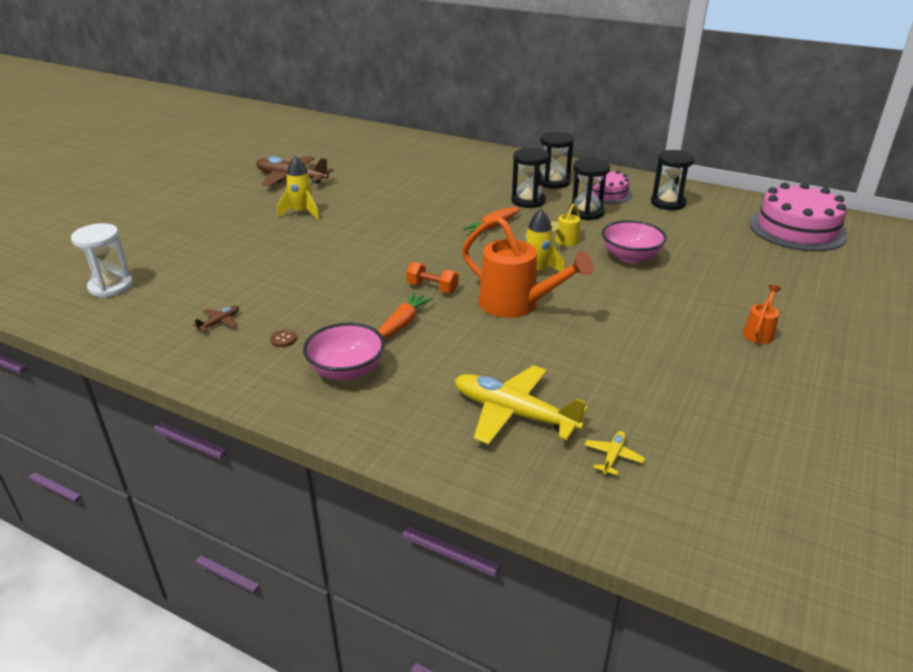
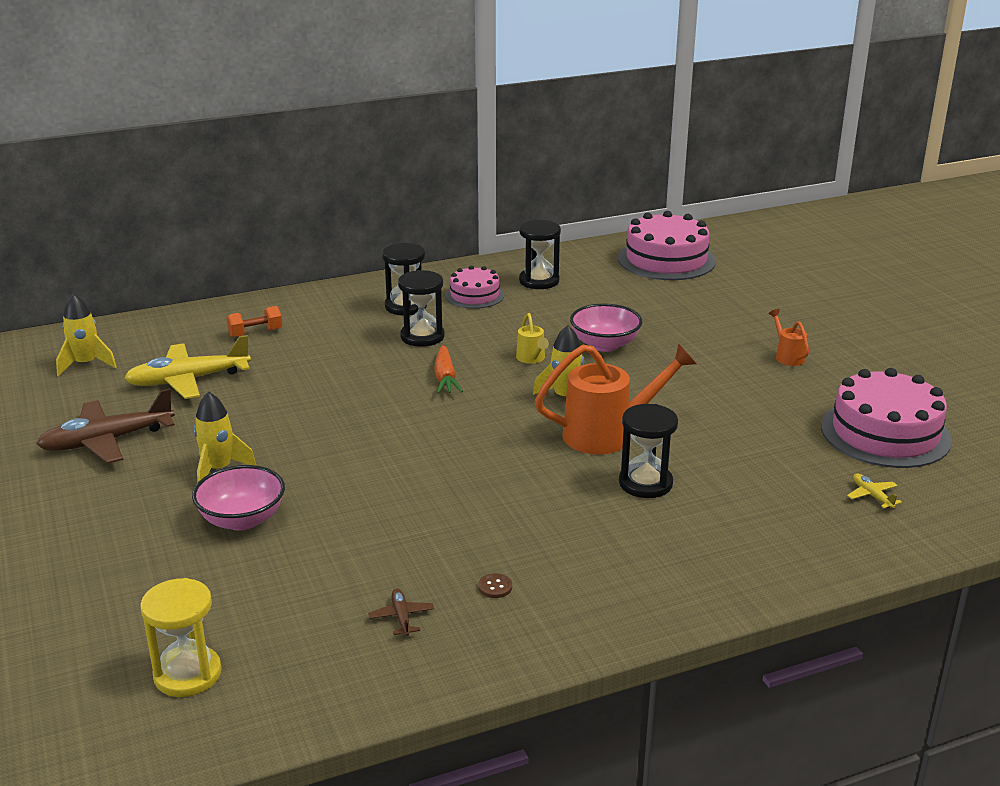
camera: 50 degrees left, 5 degrees down
white hourglass [71,223,133,298] -> yellow hourglass [140,578,222,697]
pink bowl [303,322,385,381] -> pink bowl moved to [192,465,285,531]
orange carrot [378,292,434,339] -> none
orange dumbbell [406,262,458,293] -> orange dumbbell moved to [226,306,282,338]
yellow plane [455,365,588,445] -> yellow plane moved to [124,335,251,399]
black hourglass [569,158,610,220] -> black hourglass moved to [619,404,678,498]
none -> yellow rocket [56,294,117,377]
none -> pink cake [821,368,952,468]

